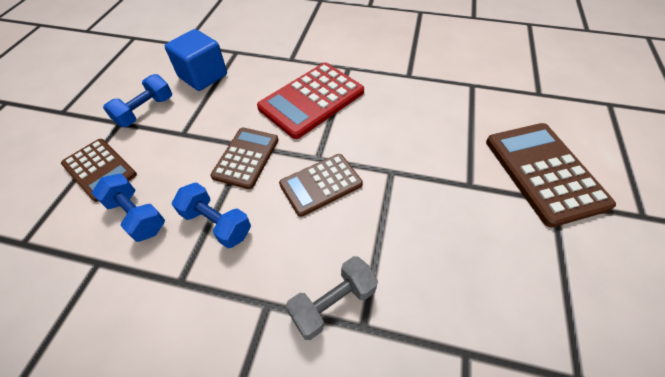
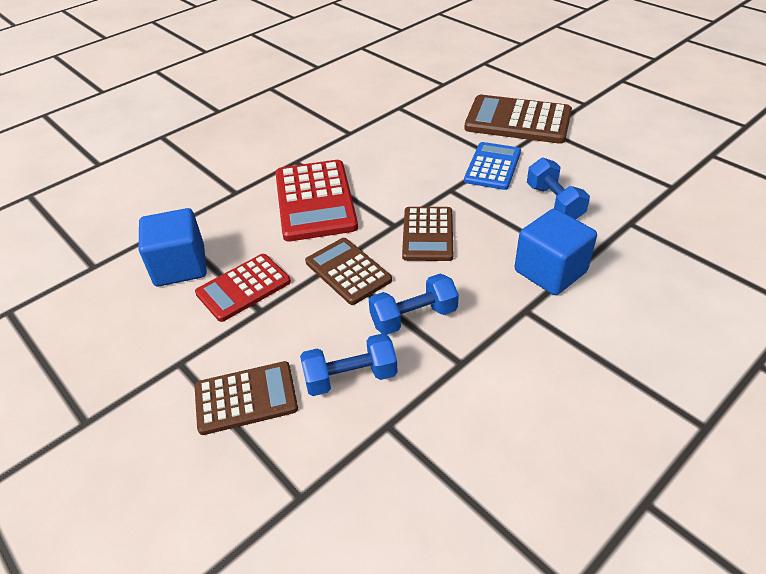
camera: 55 degrees left, 10 degrees down
blue dumbbell [103,74,172,127] -> blue dumbbell moved to [527,158,590,219]
grey dumbbell [286,256,378,340] -> blue cube [515,209,597,295]
none -> red calculator [195,254,291,322]
none -> blue calculator [464,142,521,190]

